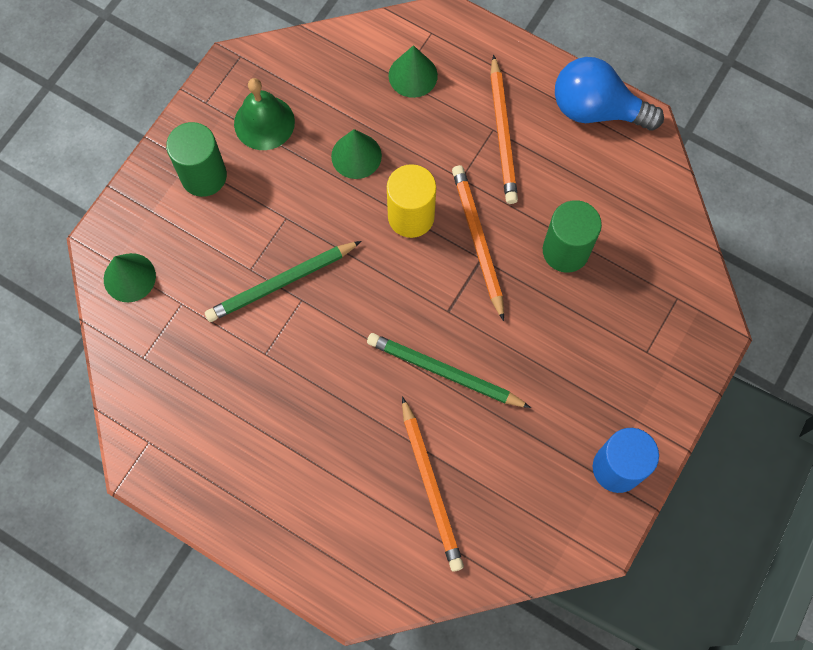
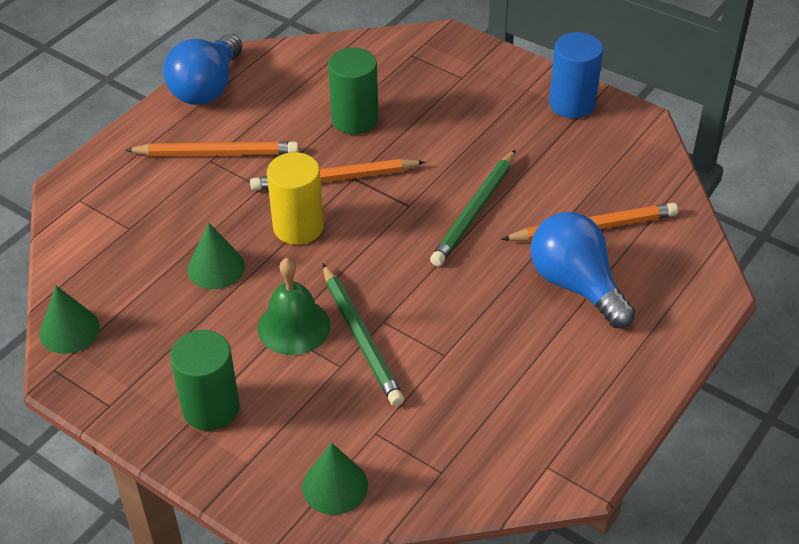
camera: 85 degrees left, 25 degrees down
green bell [234,78,295,150] -> green bell moved to [258,258,330,355]
green cone [389,45,438,98] -> green cone moved to [39,286,100,354]
none -> blue light bulb [531,212,635,328]

